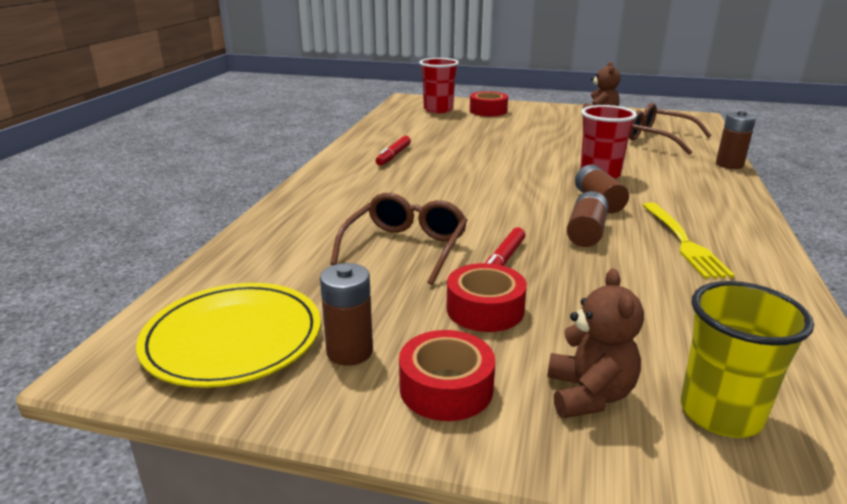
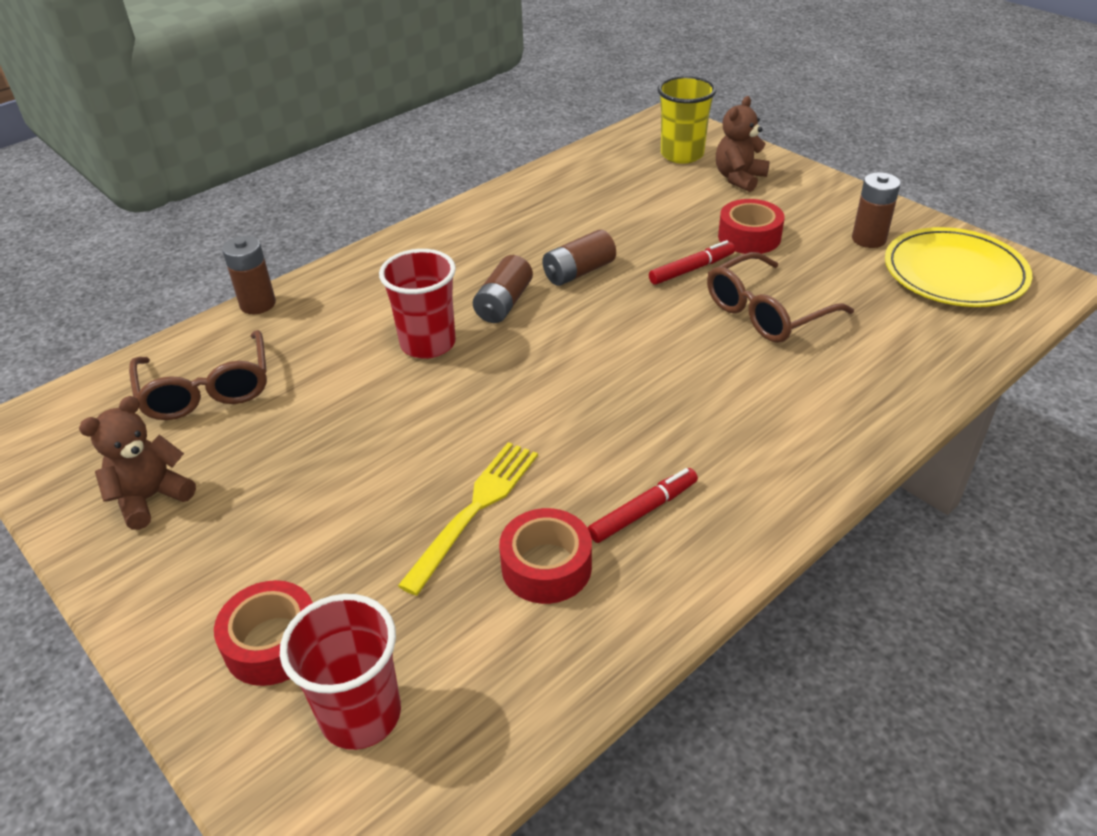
camera: 145 degrees left, 15 degrees up
red tape [399,330,495,421] -> red tape moved to [499,508,592,604]
yellow fork [643,202,735,279] -> yellow fork moved to [398,442,538,596]

